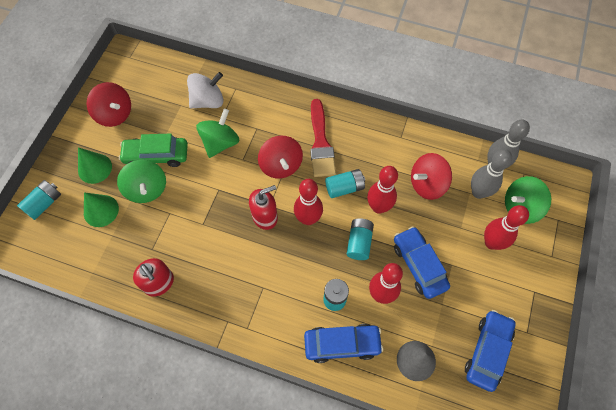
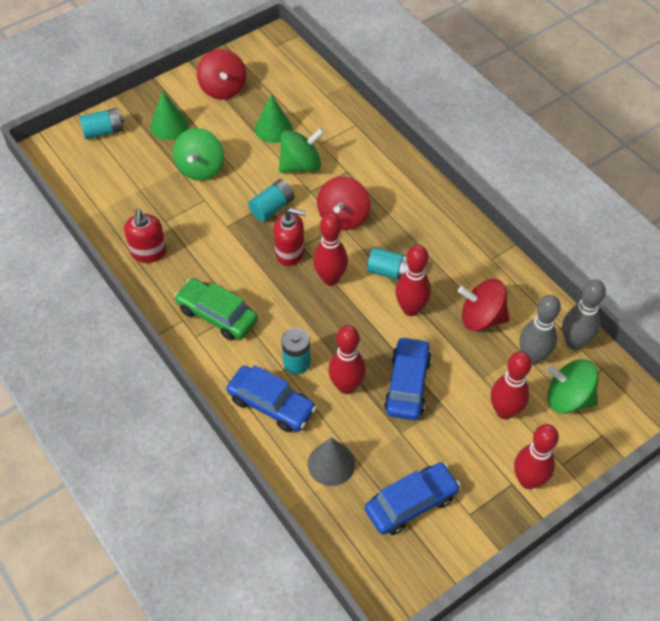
camera: 35 degrees right, 10 degrees down
green cone [84,192,119,227] -> green cone moved to [255,94,293,143]
green car [119,134,188,167] -> green car moved to [174,278,258,341]
white spinning top [187,72,223,108] -> none
red brush [310,99,336,177] -> none
turquoise battery [347,218,374,260] -> turquoise battery moved to [248,179,294,222]
none -> red bowling pin [514,424,559,489]

